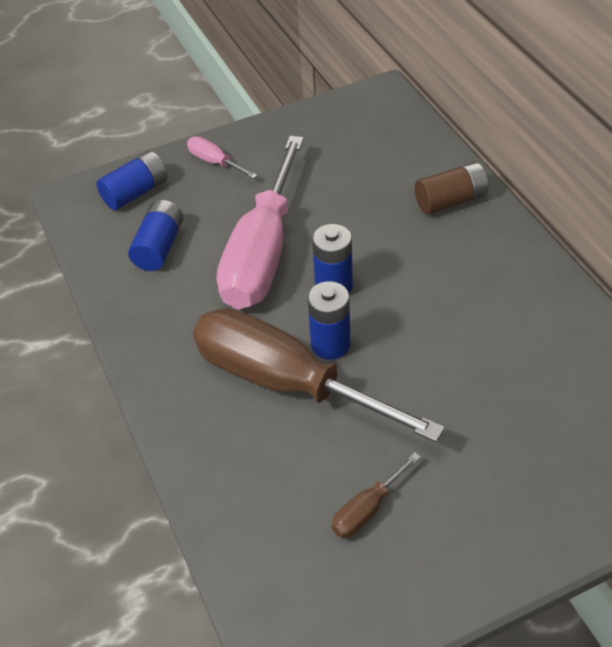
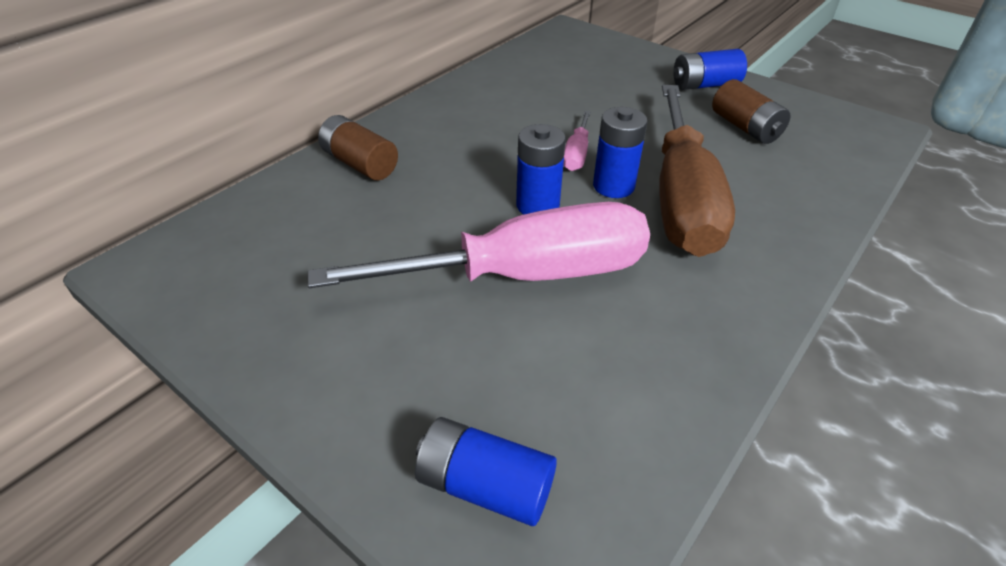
camera: 120 degrees left, 5 degrees down
blue battery [128,200,183,271] -> blue battery moved to [673,49,747,90]
pink screwdriver [187,136,258,179] -> pink screwdriver moved to [563,111,591,171]
brown screwdriver [332,453,421,538] -> brown battery [712,79,790,144]

